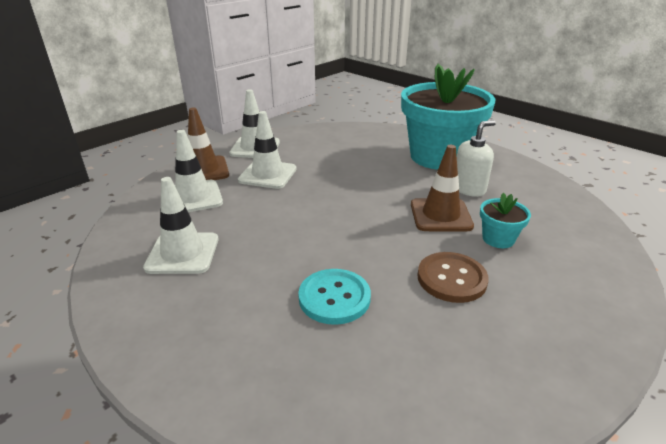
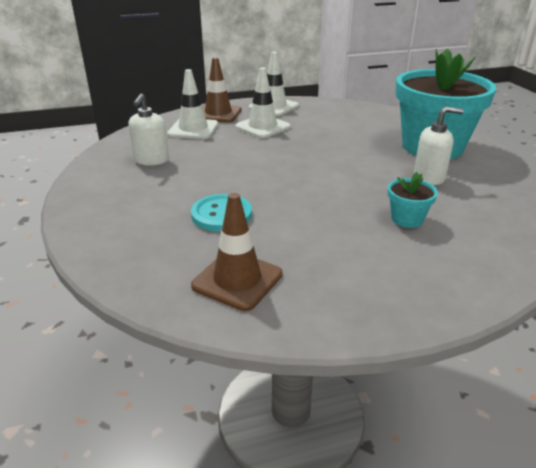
camera: 30 degrees right, 0 degrees up
white traffic cone [143,177,219,274] -> white soap dispenser [129,93,169,165]
brown traffic cone [411,145,474,231] -> brown traffic cone moved to [191,193,282,311]
brown button [417,252,489,303] -> none

